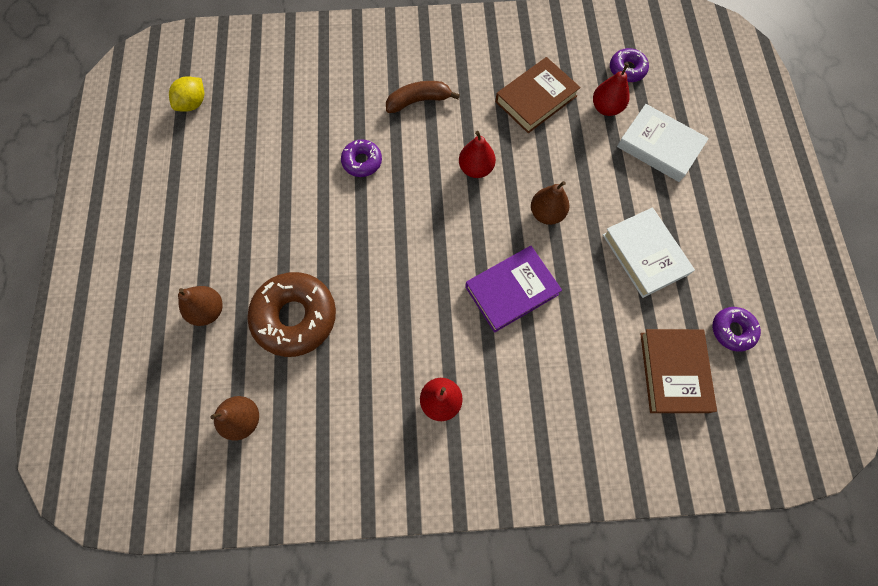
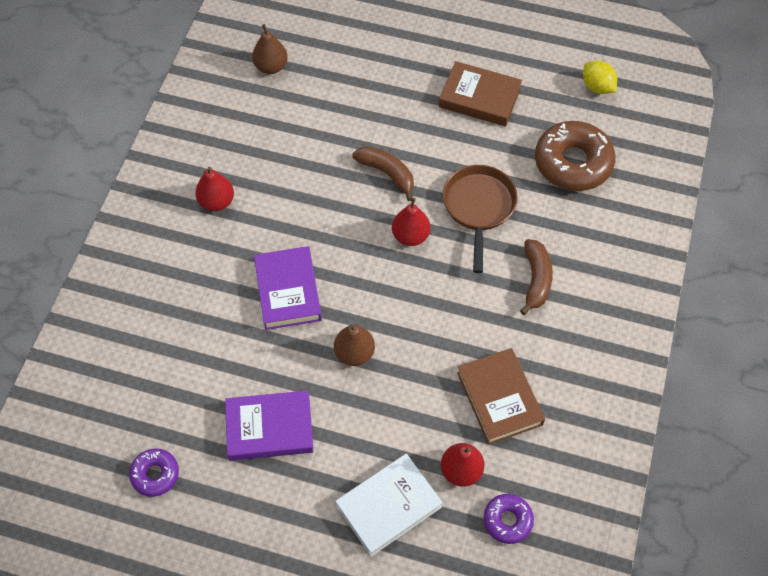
camera: 110 degrees right, 10 degrees down
brown pear [178,286,223,326] -> none
brown donut [247,272,336,357] -> brown donut moved to [535,121,616,191]
purple donut [341,139,382,177] -> brown pan [443,165,518,273]
red pear [459,131,496,178] -> red pear moved to [392,198,430,246]
white book [603,207,695,298] -> purple book [225,391,313,461]
brown book [640,329,717,413] -> brown book moved to [439,61,522,126]
none -> brown banana [352,146,414,201]

